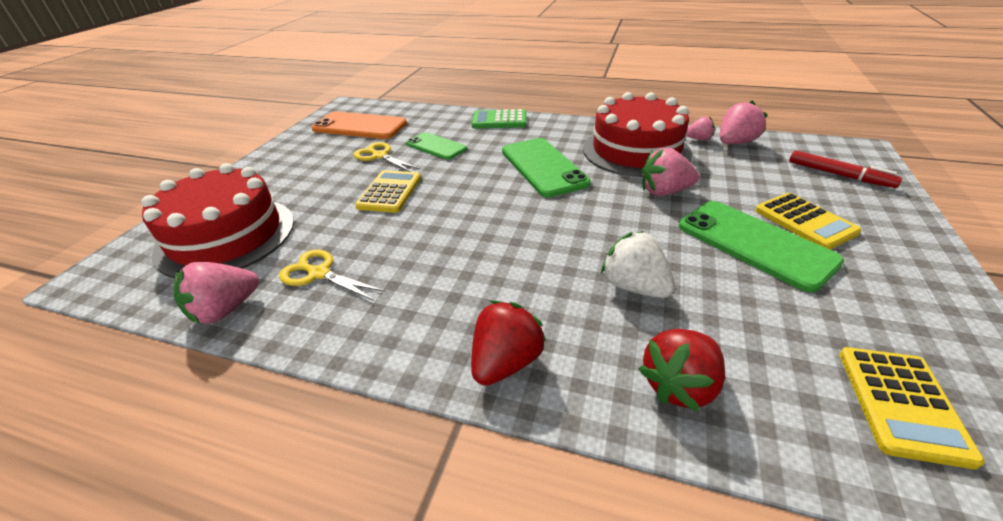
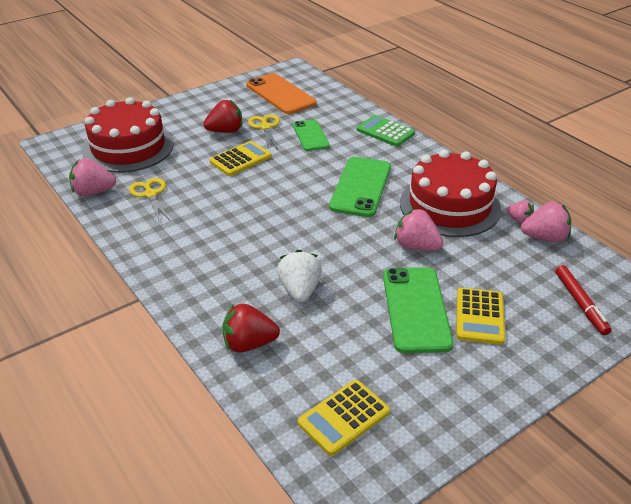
camera: 35 degrees right, 0 degrees up
red strawberry [471,301,546,386] -> red strawberry moved to [203,100,242,133]

